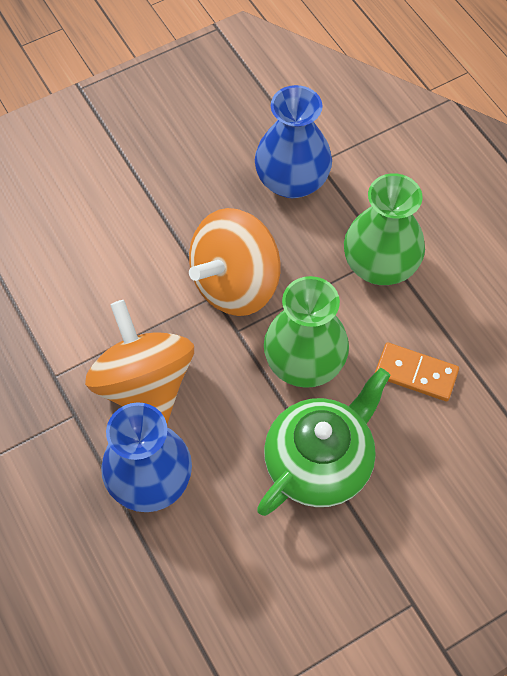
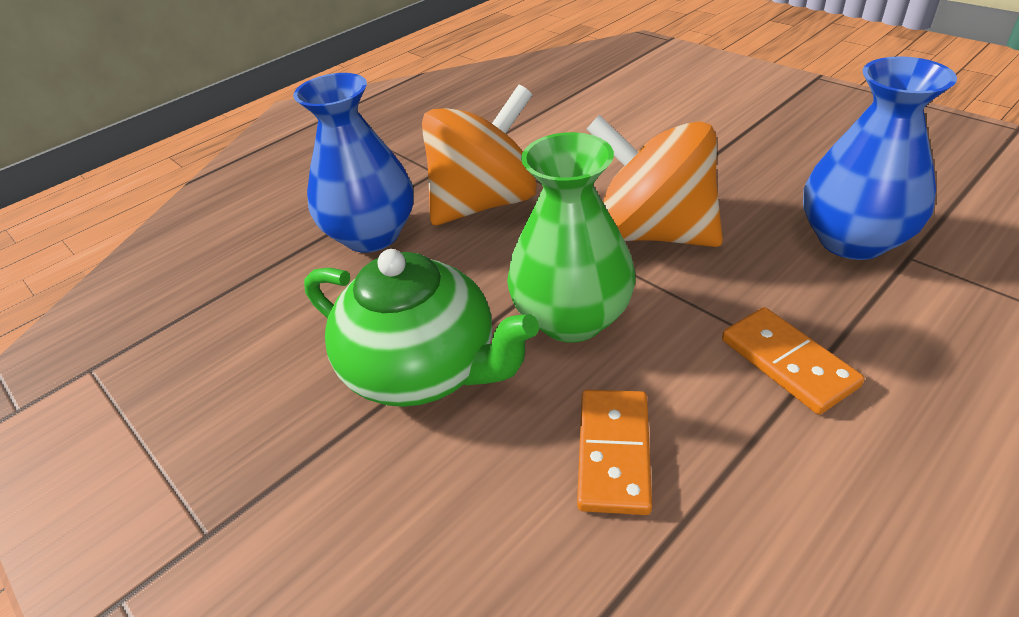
camera: 80 degrees right, 20 degrees down
green vase [344,173,425,285] -> orange domino [722,307,864,415]

